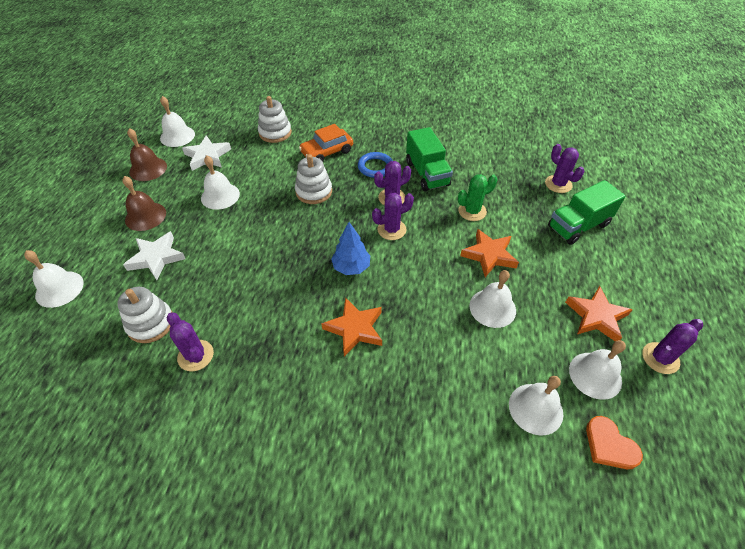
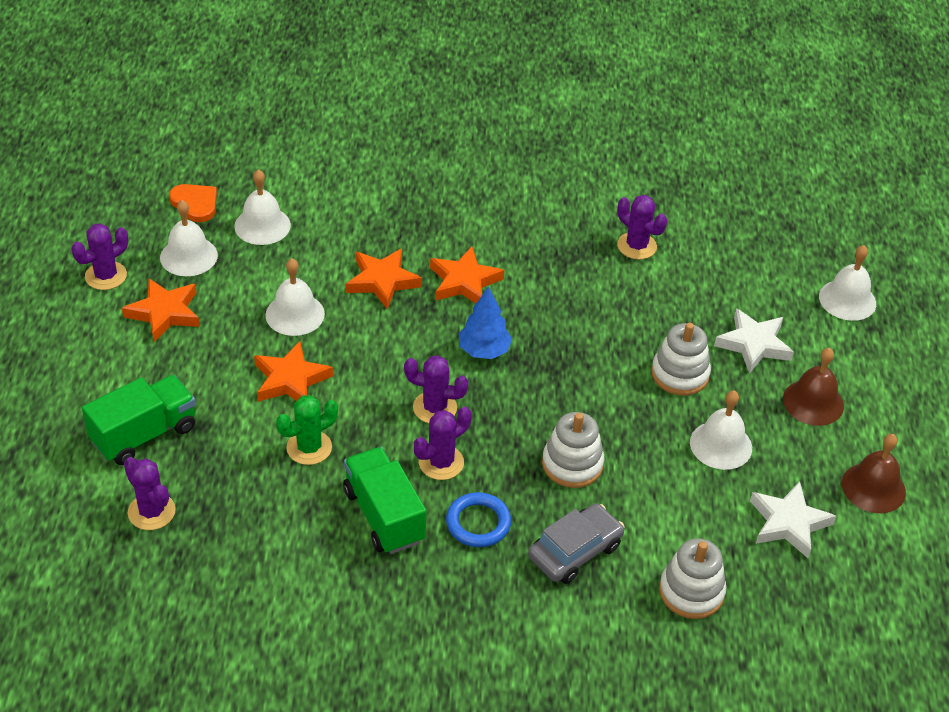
camera: 170 degrees right, 5 degrees down
white stacking toy [117,287,173,343] -> white stacking toy moved to [651,323,711,395]
white bell [160,96,195,147] -> none
orange car [299,124,353,162] -> grey car [528,504,624,584]
purple cactus [372,193,414,240] -> purple cactus turned 45 degrees clockwise [404,356,468,423]
none -> orange star [346,248,422,309]

